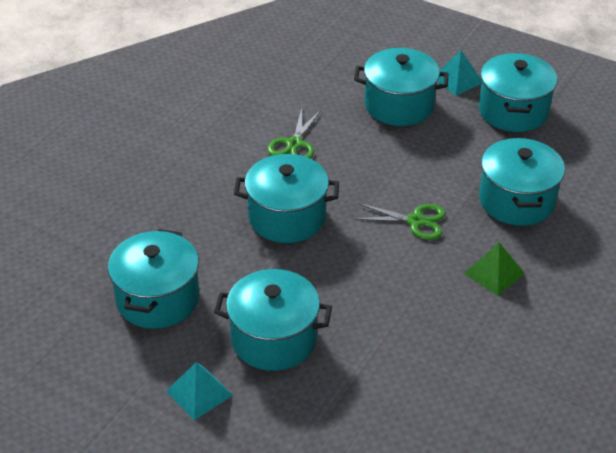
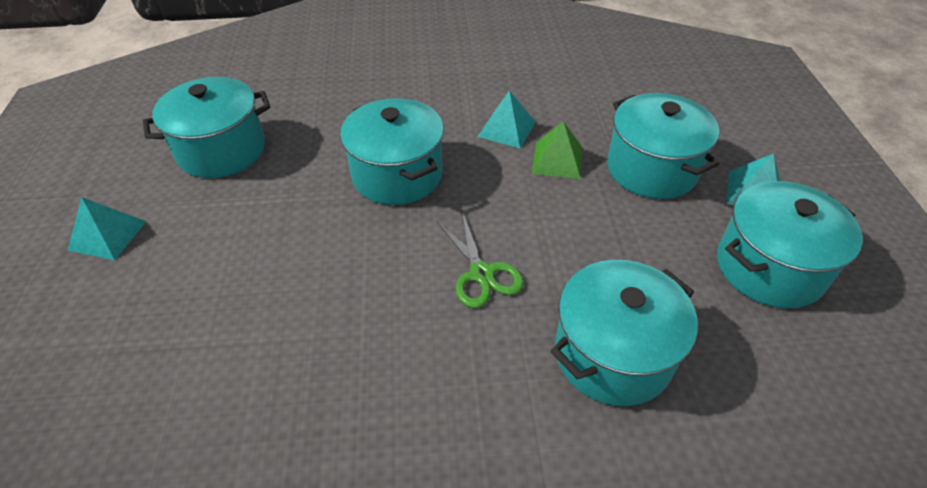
camera: 55 degrees right, 5 degrees up
turquoise pot [214,269,332,371] -> none
green scissors [267,108,321,159] -> turquoise pyramid [477,90,536,148]
green pyramid [464,242,525,296] -> green pyramid moved to [532,121,583,179]

